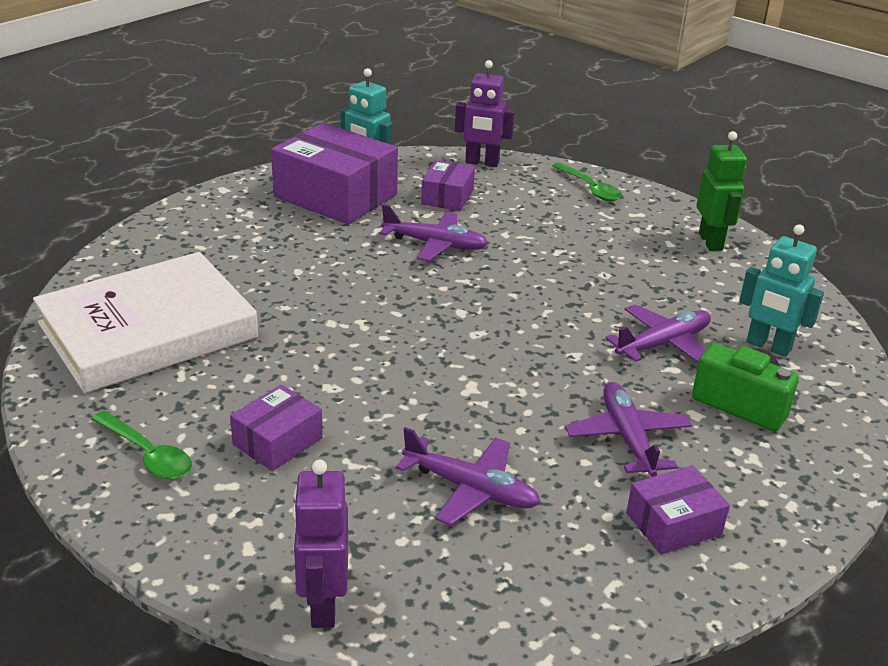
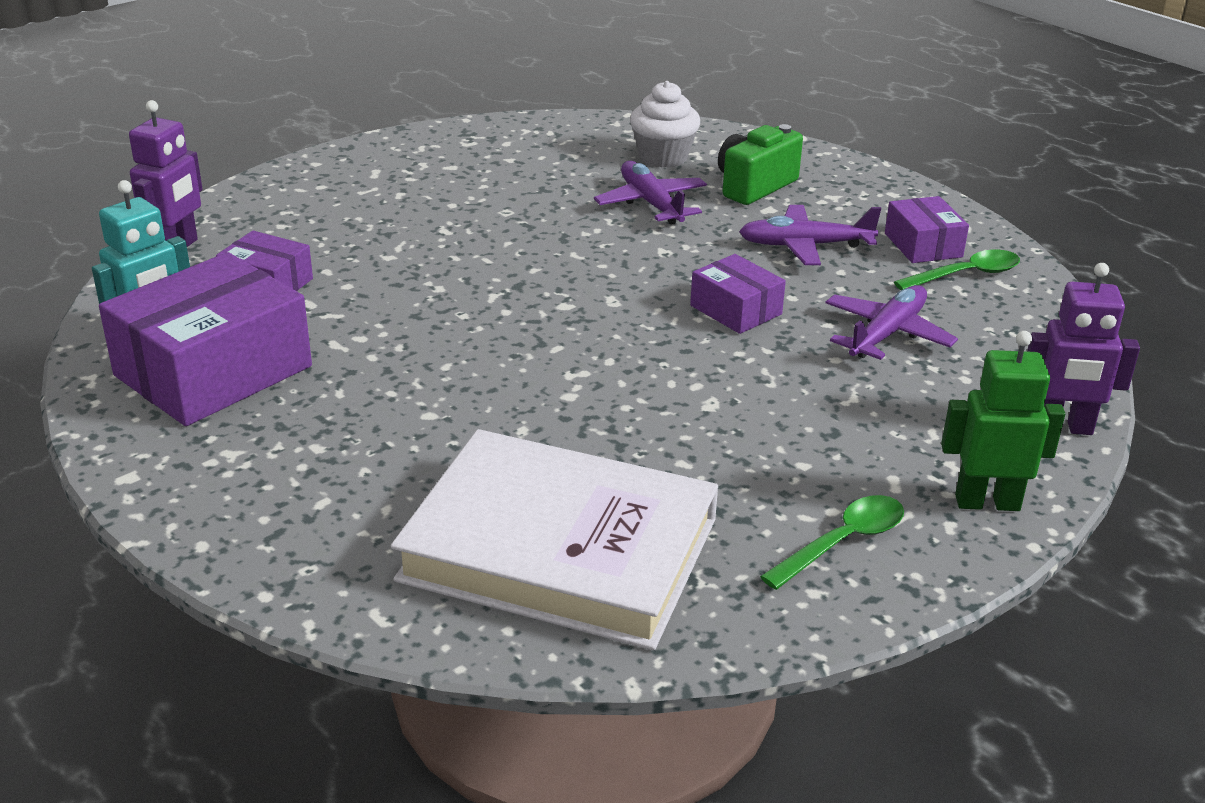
camera: 80 degrees left, 0 degrees up
white book [33,252,258,393] -> white book turned 45 degrees counterclockwise [391,429,718,650]
purple box [230,385,323,471] -> purple box moved to [690,254,786,334]
purple plane [380,204,488,261] -> none
green spoon [552,162,622,201] -> green spoon moved to [894,250,1020,290]
green robot [696,131,747,251] -> green robot moved to [941,331,1065,511]
turquoise robot [739,224,824,357] -> white cupcake [630,81,700,168]

